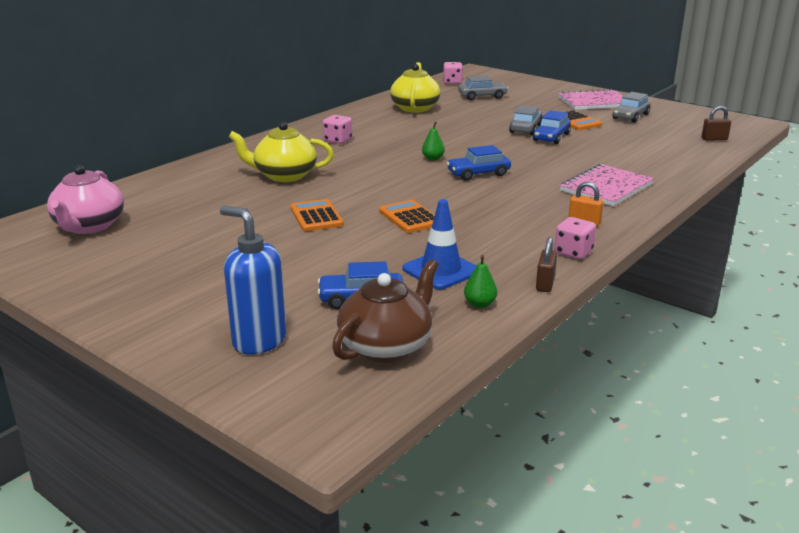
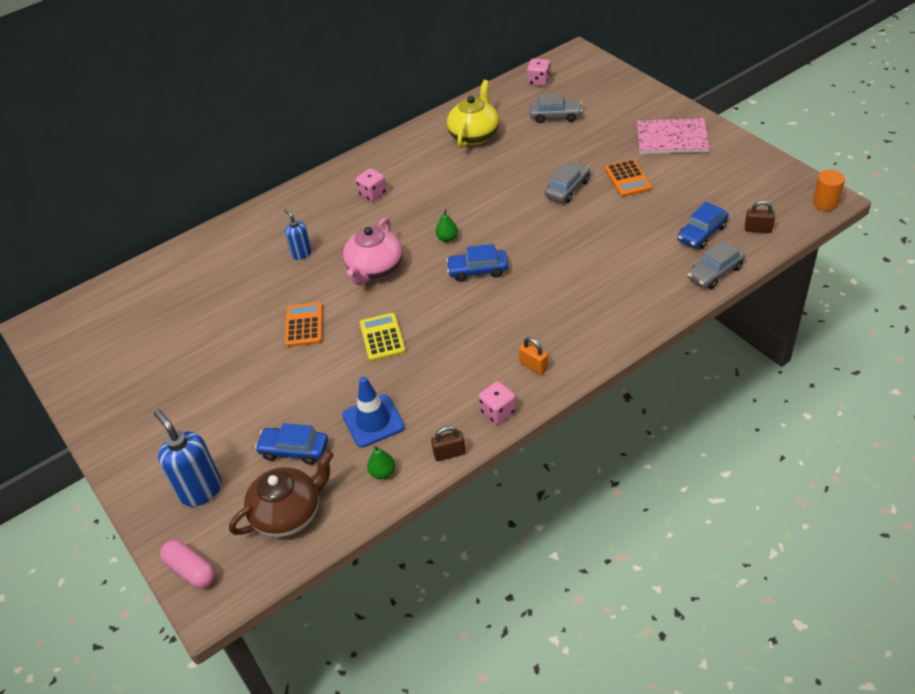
camera: 20 degrees right, 20 degrees up
pink teapot [47,165,124,234] -> pink teapot moved to [343,218,403,285]
yellow teapot [229,122,334,182] -> blue soap dispenser [284,209,312,260]
orange calculator [379,200,435,233] -> yellow calculator [360,313,406,361]
blue car [533,110,571,144] -> blue car moved to [677,202,729,249]
brown padlock [536,237,557,292] -> brown padlock turned 45 degrees clockwise [431,426,466,461]
pink notebook [560,164,654,206] -> none
grey car [613,92,651,122] -> grey car moved to [687,240,745,289]
none -> pink capsule [160,540,215,588]
none -> orange cylinder [813,170,845,211]

